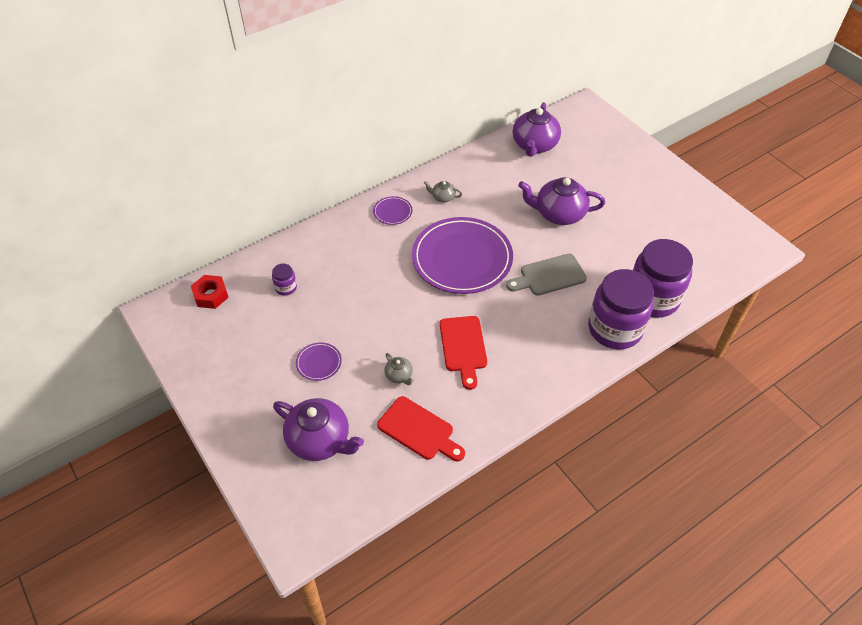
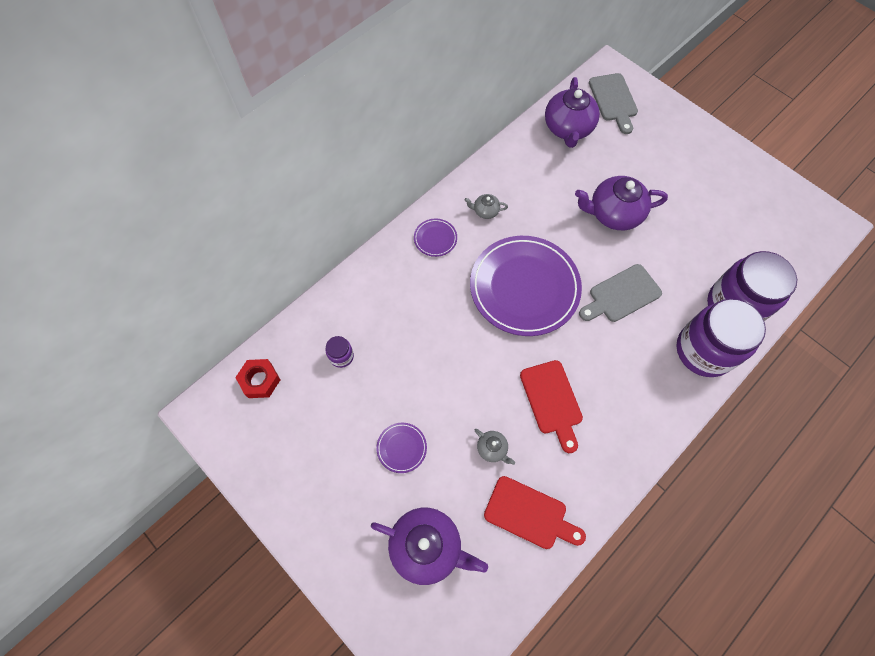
camera: 10 degrees left, 15 degrees up
none -> grey cutting board [589,73,638,134]

